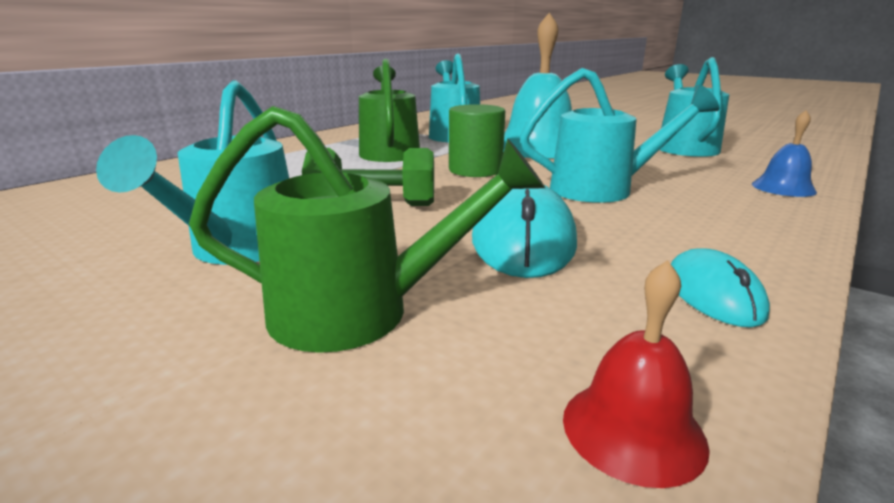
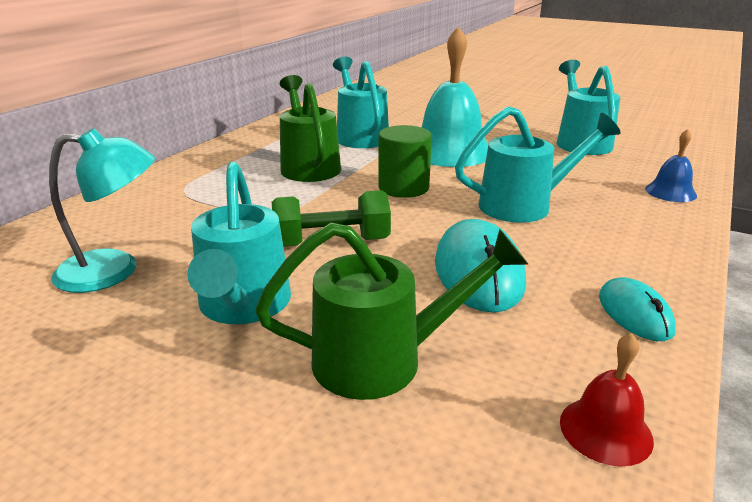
camera: 10 degrees left, 5 degrees up
none -> turquoise lamp [49,128,155,293]

